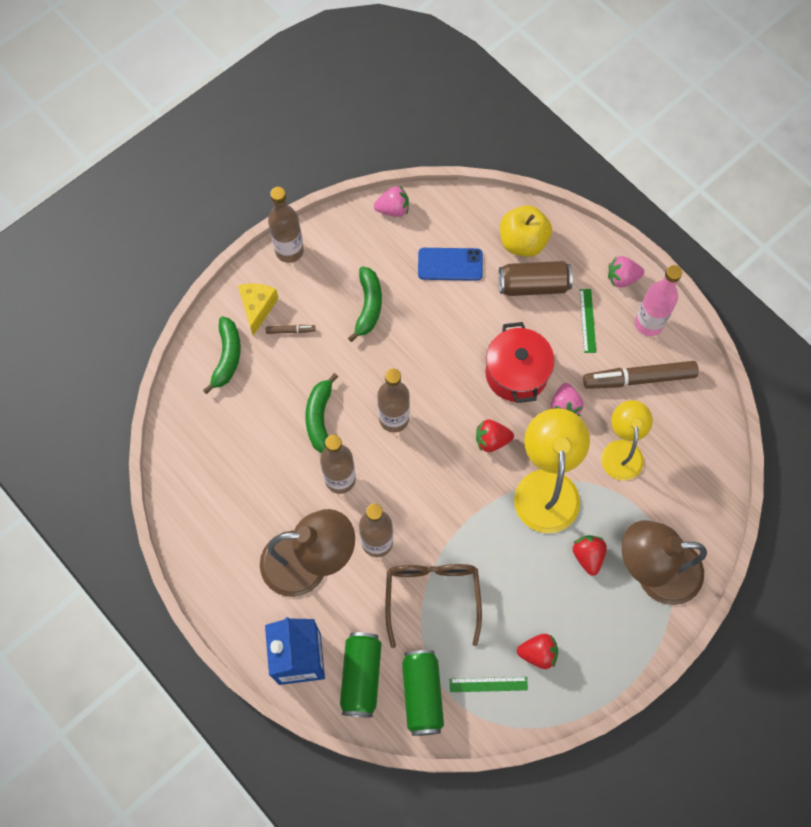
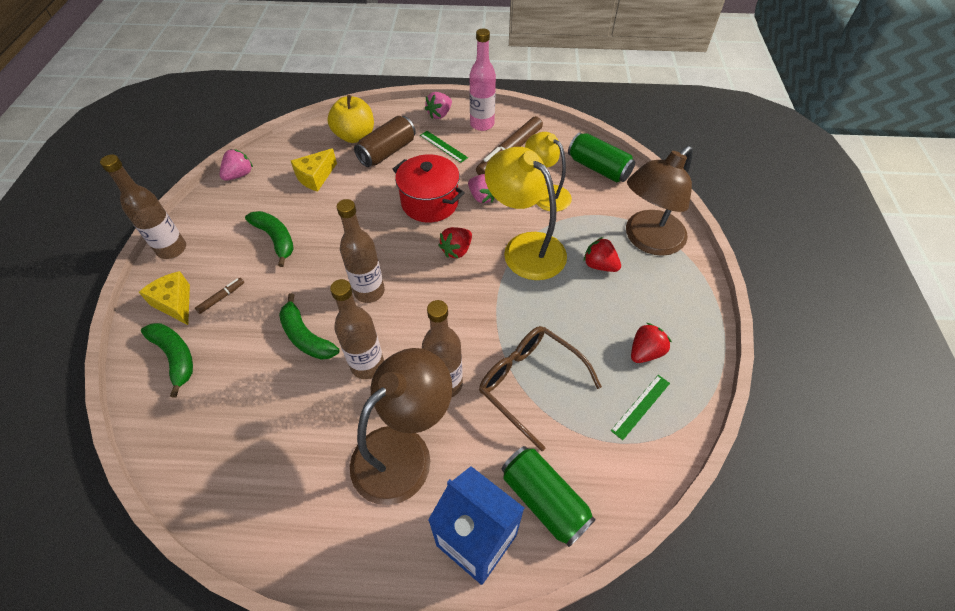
camera: 45 degrees left, 15 degrees down
green can [402,650,444,736] -> green can moved to [568,133,635,182]
blue phone [418,248,483,281] -> yellow cheese [291,148,337,191]

